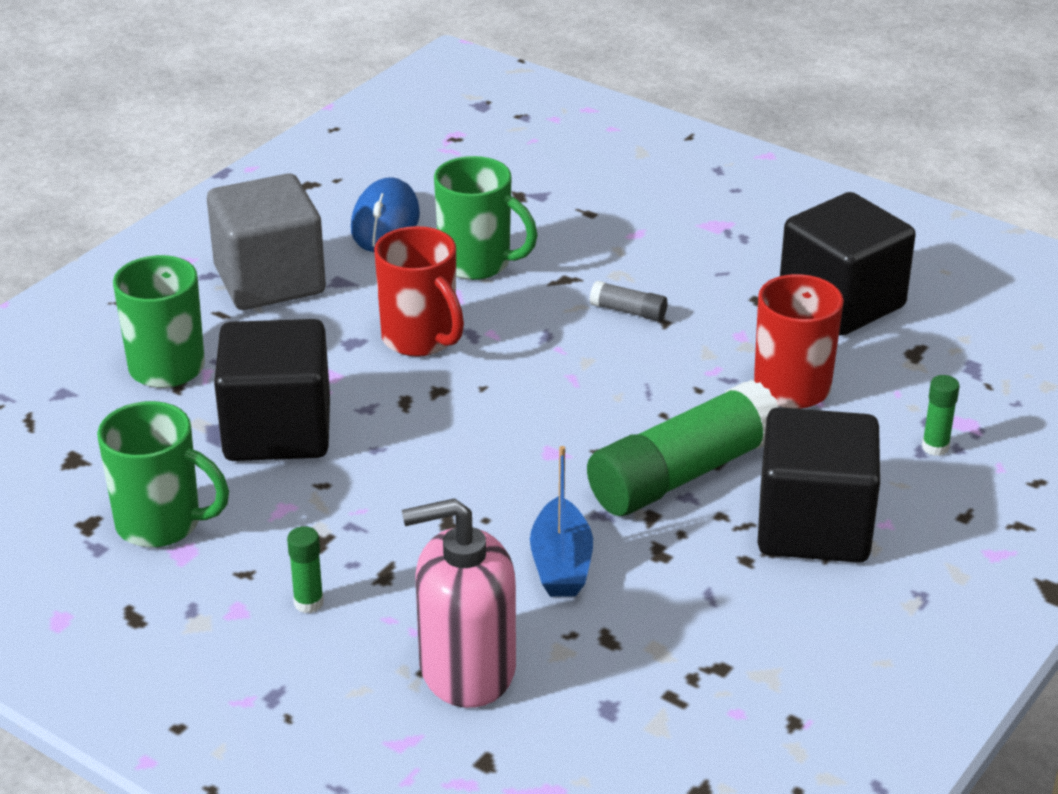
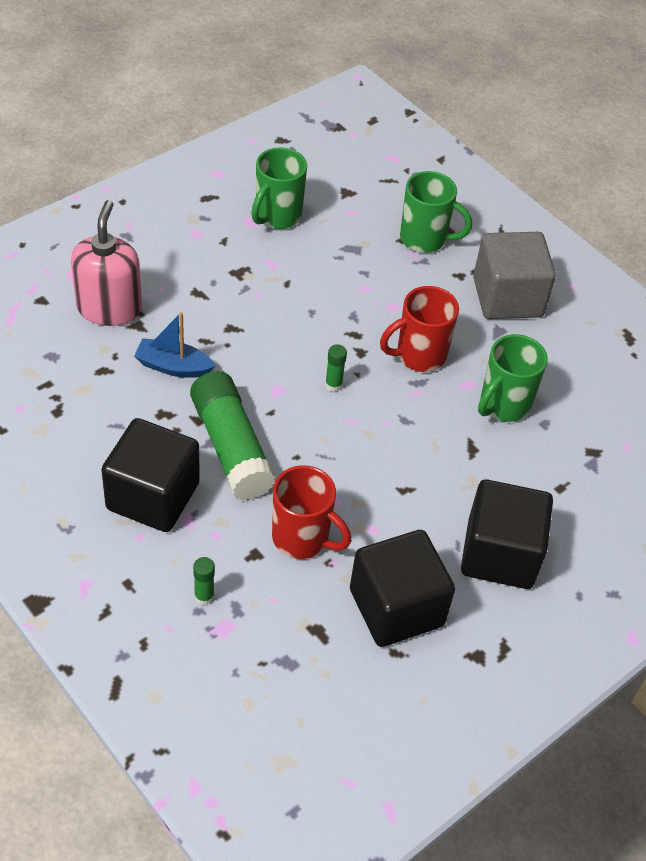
camera: 100 degrees right, 15 degrees up
black cube [214,319,330,461] -> black cube moved to [461,479,553,589]
green glue stick [287,526,324,613] -> green glue stick moved to [325,344,347,392]
blue mouse [351,177,420,252] -> none
grey glue stick [590,281,667,321] -> none

